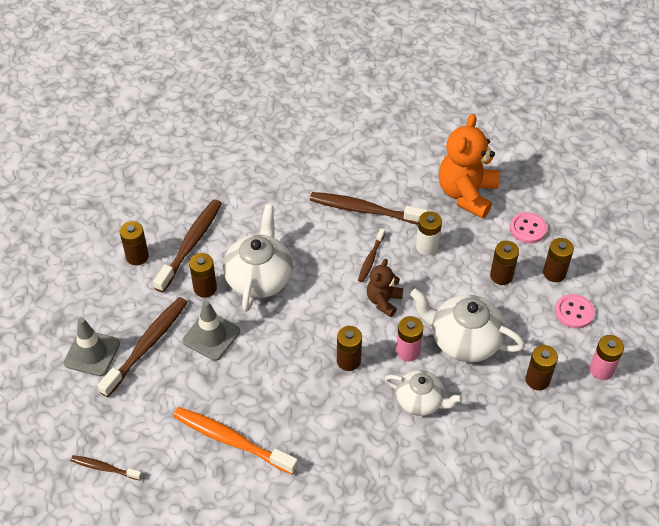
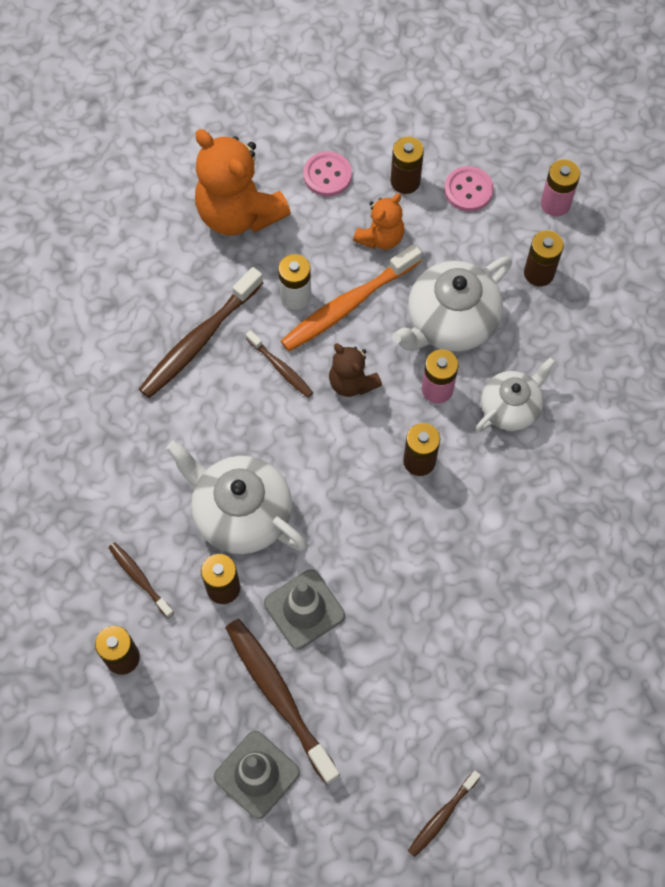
camera: 65 degrees left, 15 degrees up
brown toothbrush [153,199,222,292] -> brown toothbrush [108,542,174,618], size x0.53
orange toothbrush [173,407,298,475] -> orange toothbrush moved to [281,244,422,351]
brown battery [490,241,519,285] -> orange teddy bear [353,193,404,250]

